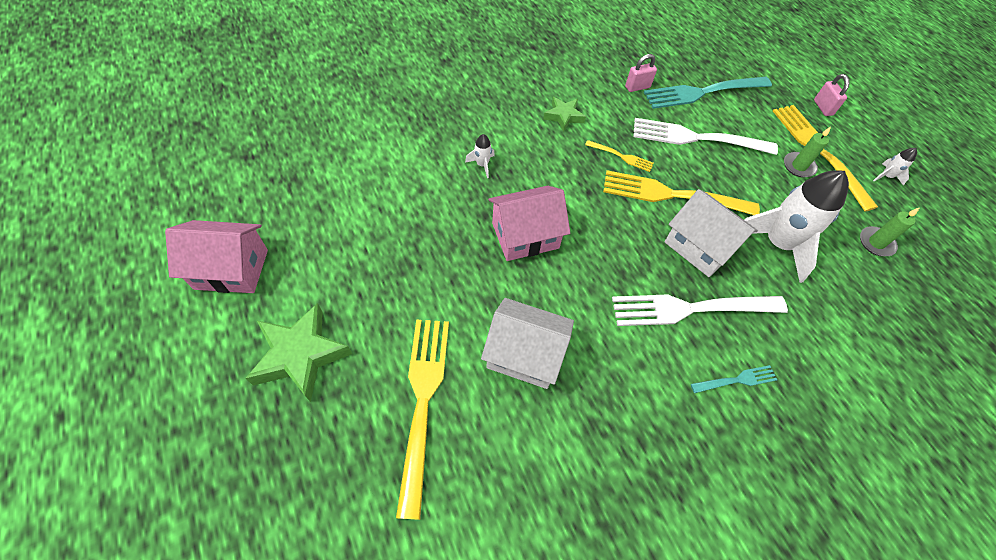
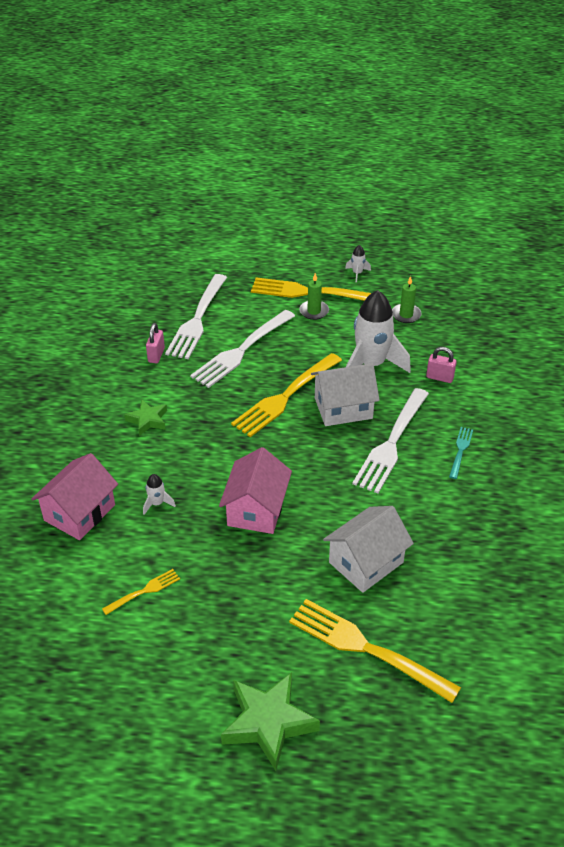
camera: 55 degrees left, 15 degrees down
pink house [165,220,268,293] -> pink house moved to [31,453,118,540]
yellow fork [585,140,654,172] -> yellow fork moved to [102,569,180,615]
turquoise fork [644,77,772,109] -> white fork [165,274,227,359]
pink padlock [814,74,849,116] -> pink padlock moved to [426,347,457,383]

